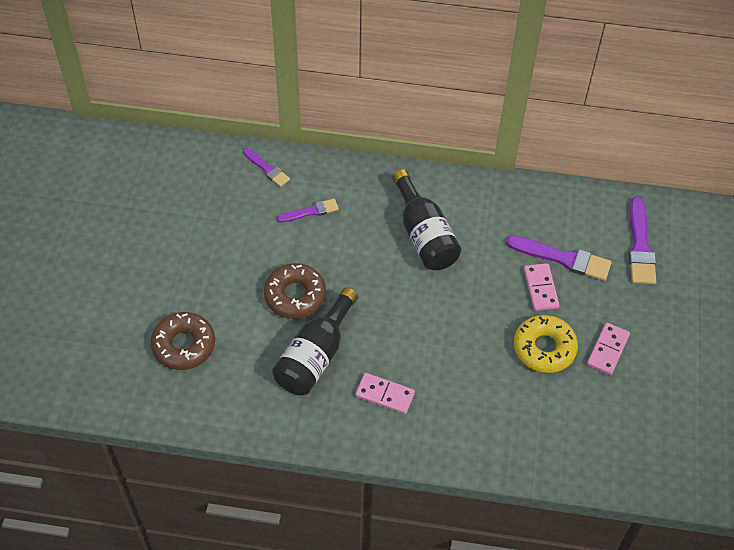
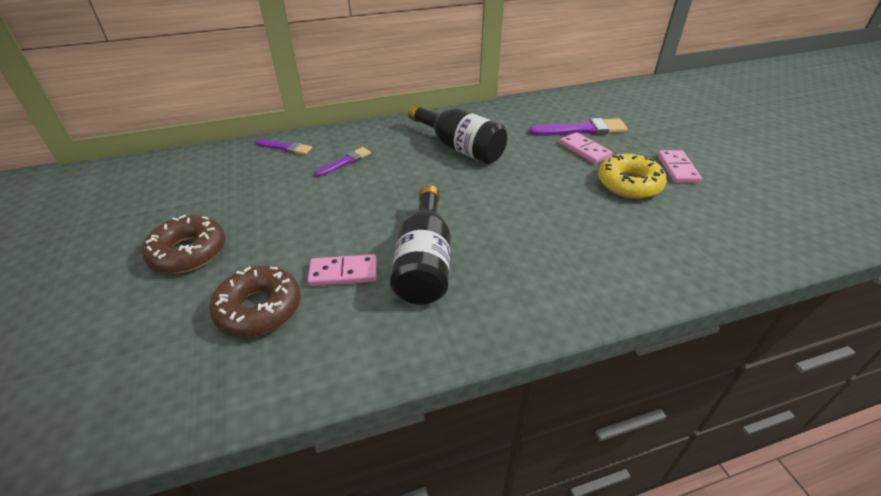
camera: 25 degrees left, 15 degrees down
brown donut [264,263,326,319] -> brown donut moved to [142,215,225,273]
pink domino [355,373,415,414] -> pink domino moved to [307,254,377,286]
purple brush [629,197,656,284] -> none

